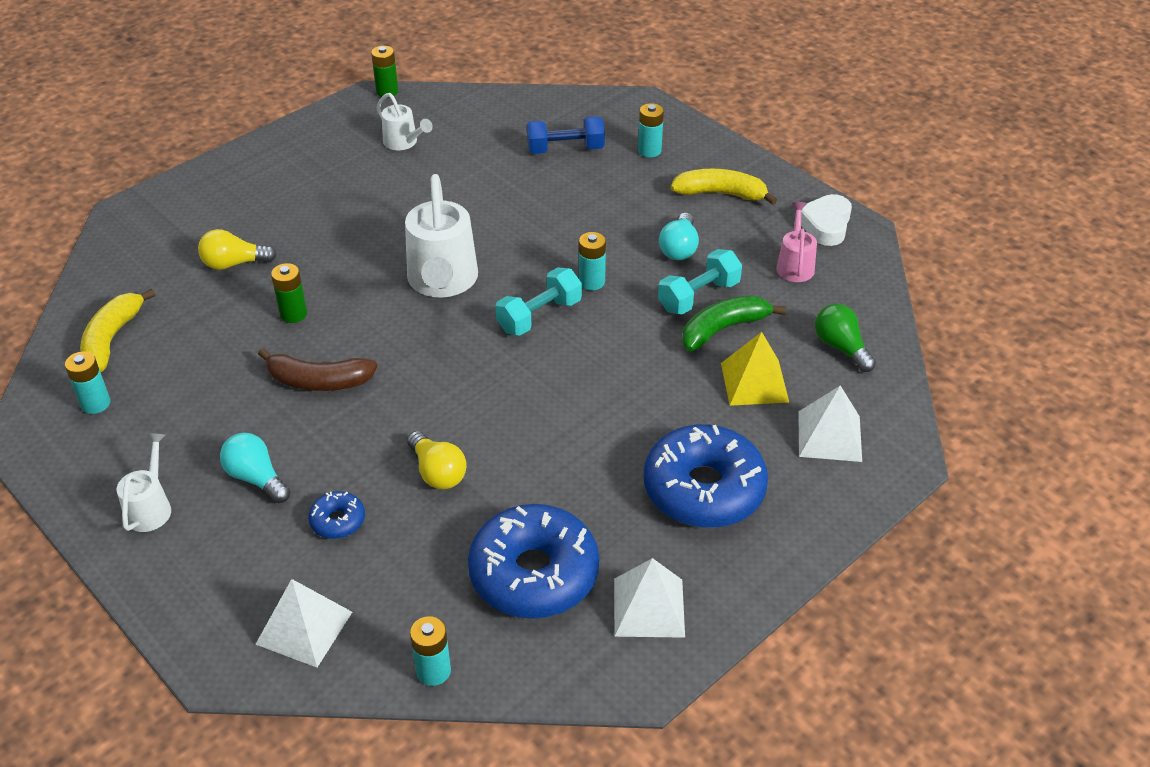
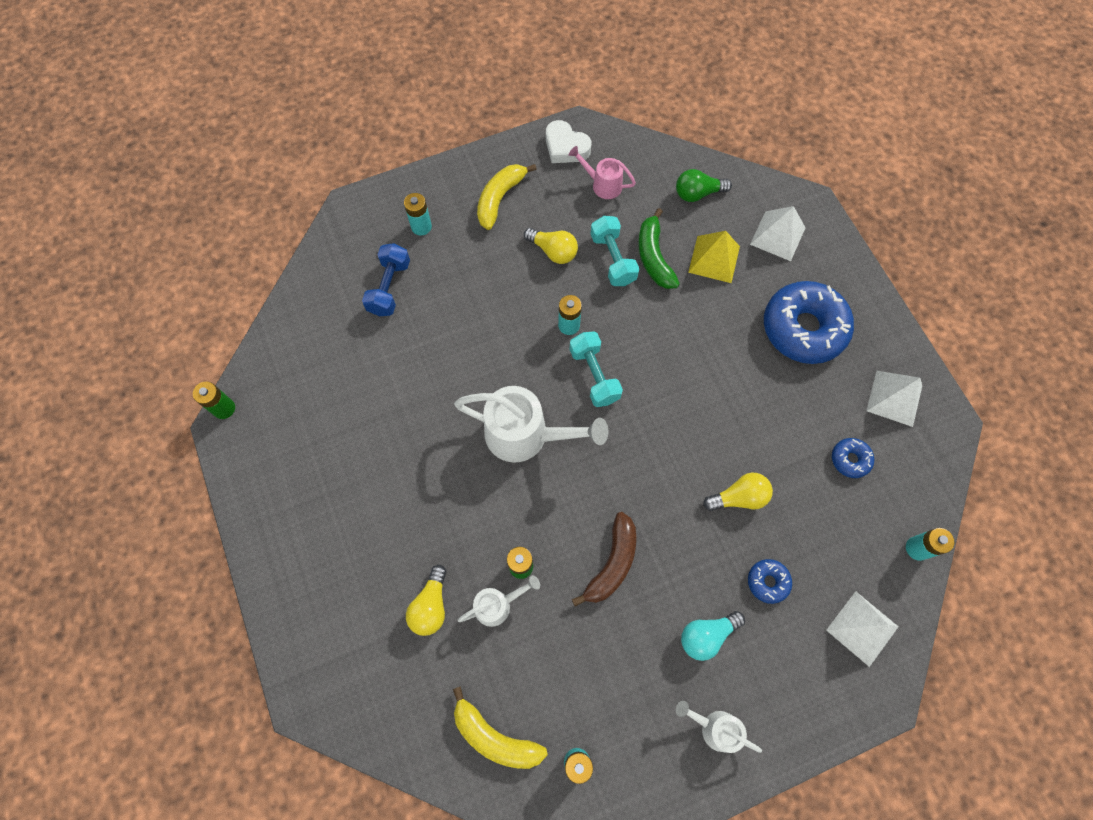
camera: 70 degrees left, 25 degrees up
white watering can [376,93,433,150] -> white watering can moved to [458,575,540,627]
blue donut [468,504,599,619] -> blue donut [832,438,874,478], size x0.44
turquoise light bulb [659,213,699,260] -> yellow light bulb [524,228,578,264]

